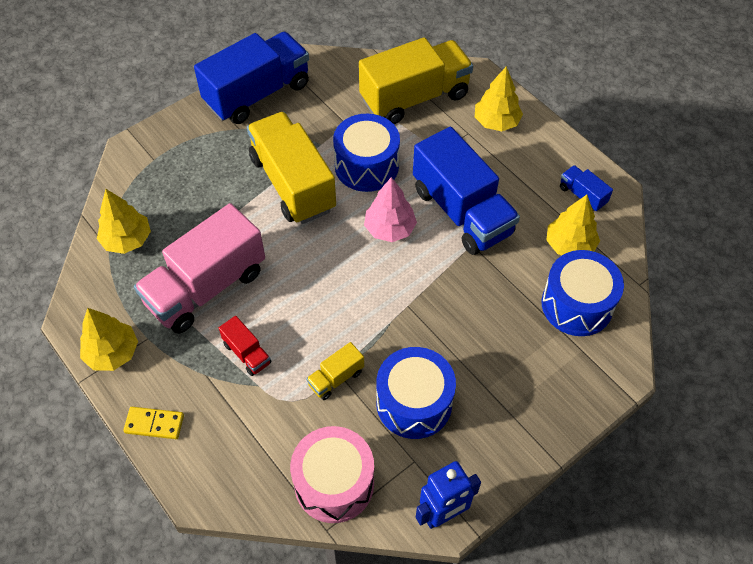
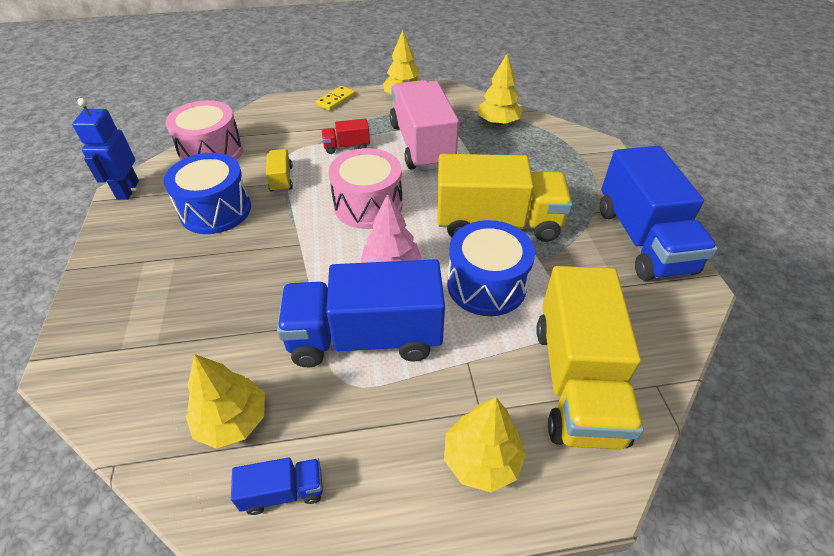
camera: 120 degrees right, 10 degrees down
blue drum [542,250,624,336] -> none
none -> pink drum [328,148,403,229]

